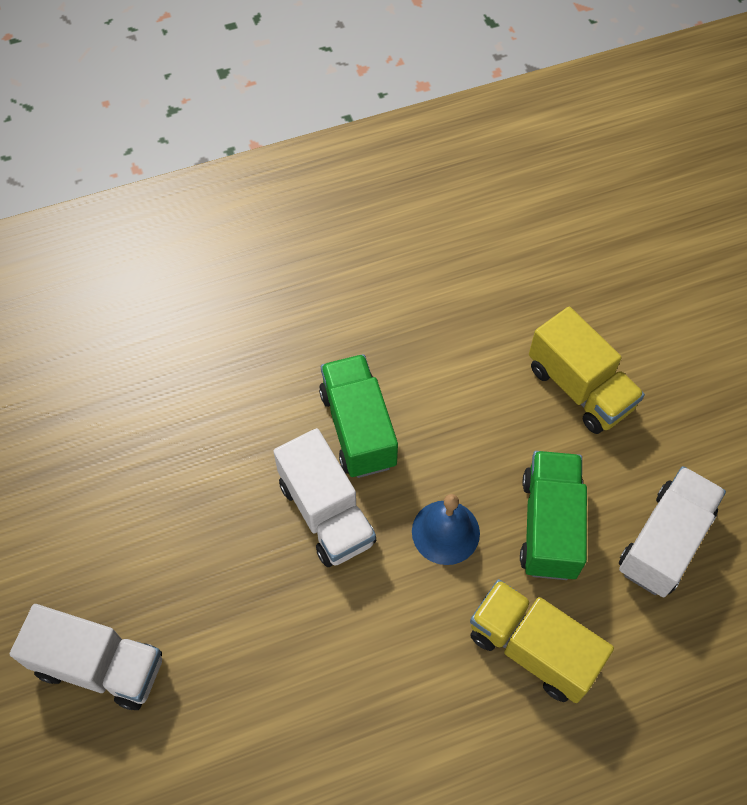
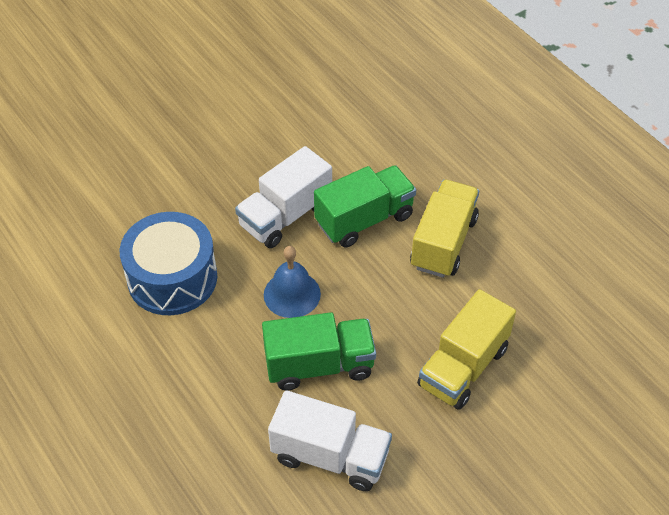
camera: 75 degrees right, 10 degrees down
white truck [10,604,162,710] -> none
yellow truck [470,579,614,703] -> yellow truck moved to [410,180,479,278]
none -> blue drum [120,212,217,315]

